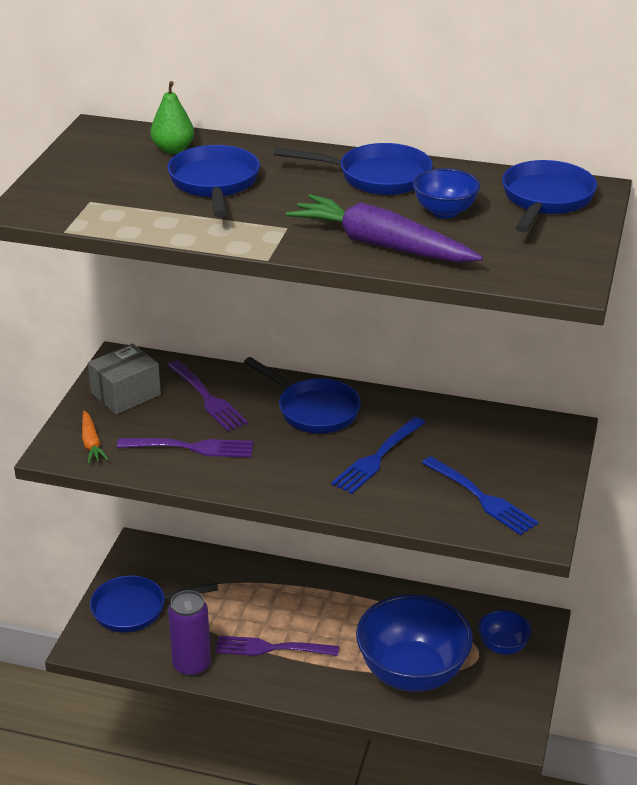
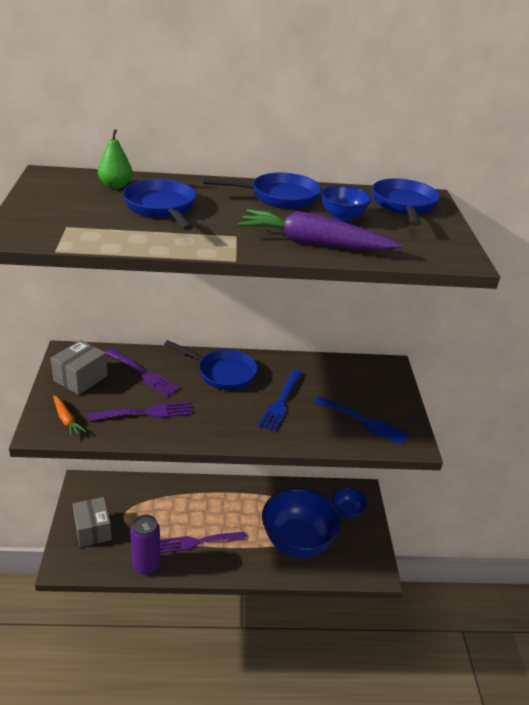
camera: 20 degrees left, 0 degrees up
blue pan [90,575,218,633] -> grey box [73,497,112,547]

